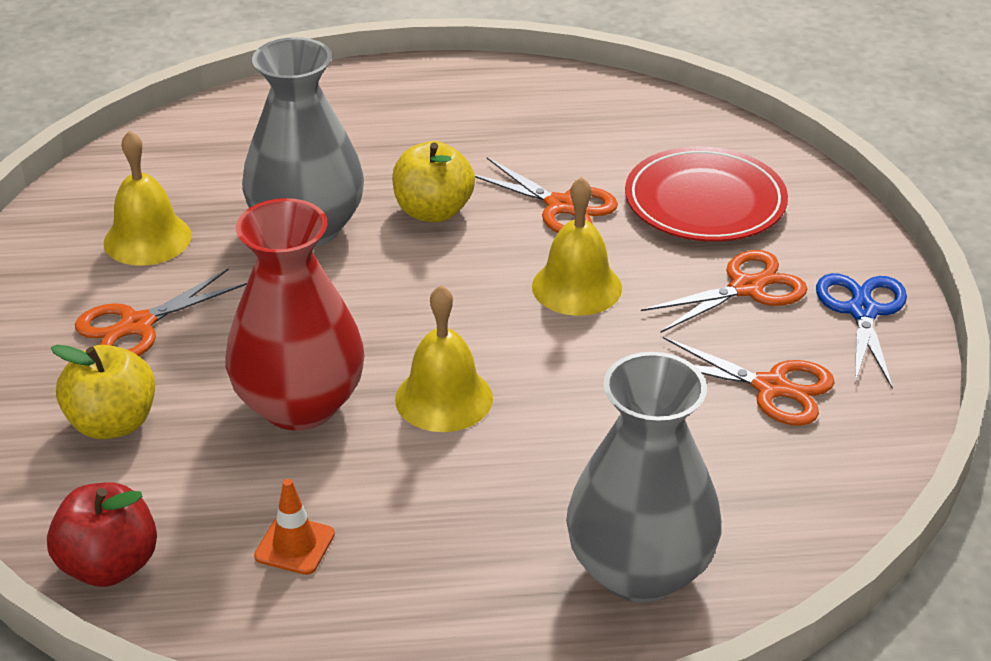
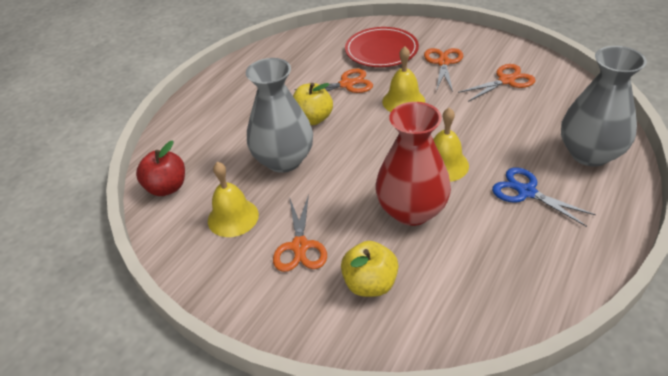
camera: 50 degrees left, 5 degrees up
red apple [47,482,157,587] -> red apple moved to [136,141,185,196]
orange traffic cone [254,479,335,575] -> none
blue scissors [816,273,907,389] -> blue scissors moved to [492,167,596,227]

